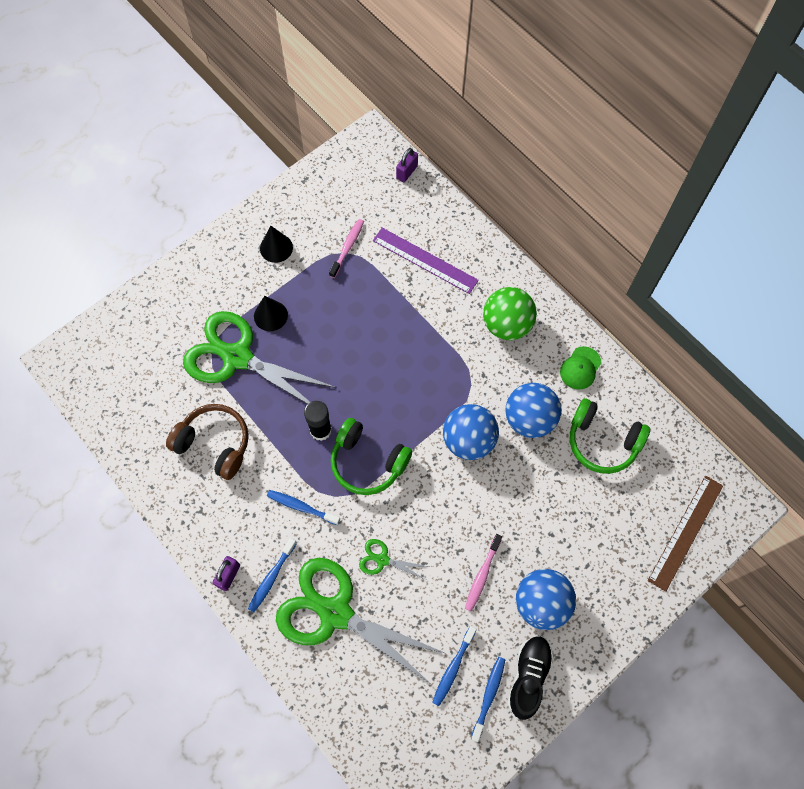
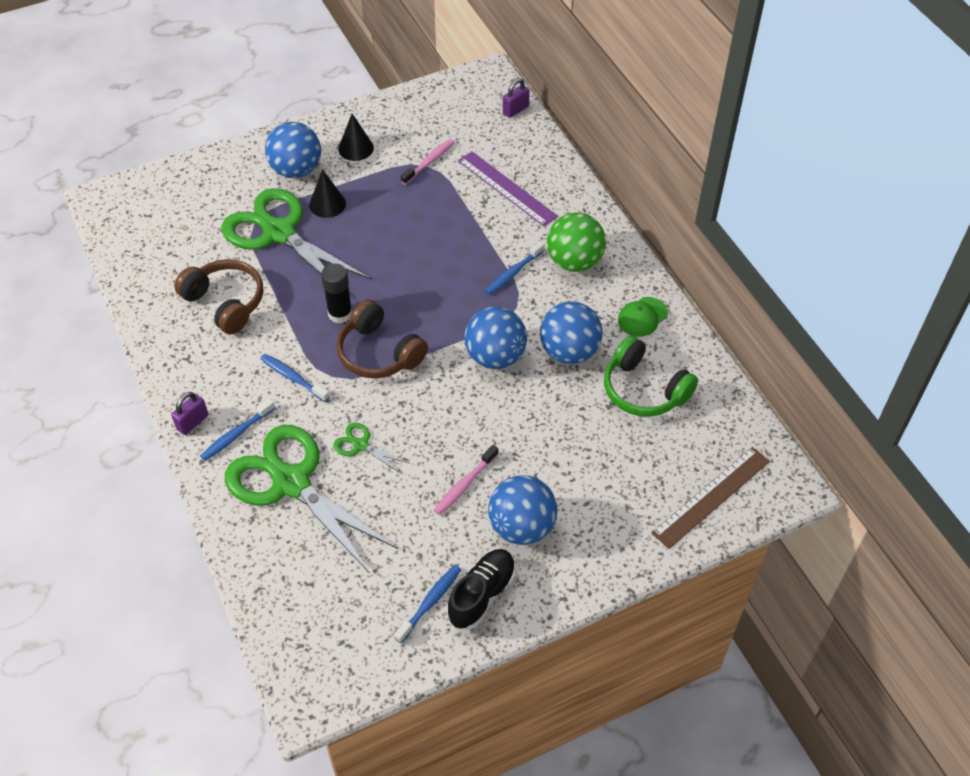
camera: 15 degrees right, 15 degrees down
green headphones [331,418,412,495] -> brown headphones [336,300,428,379]
blue toothbrush [432,626,477,706] -> blue toothbrush moved to [485,241,545,295]
none -> blue ball [265,122,321,178]

